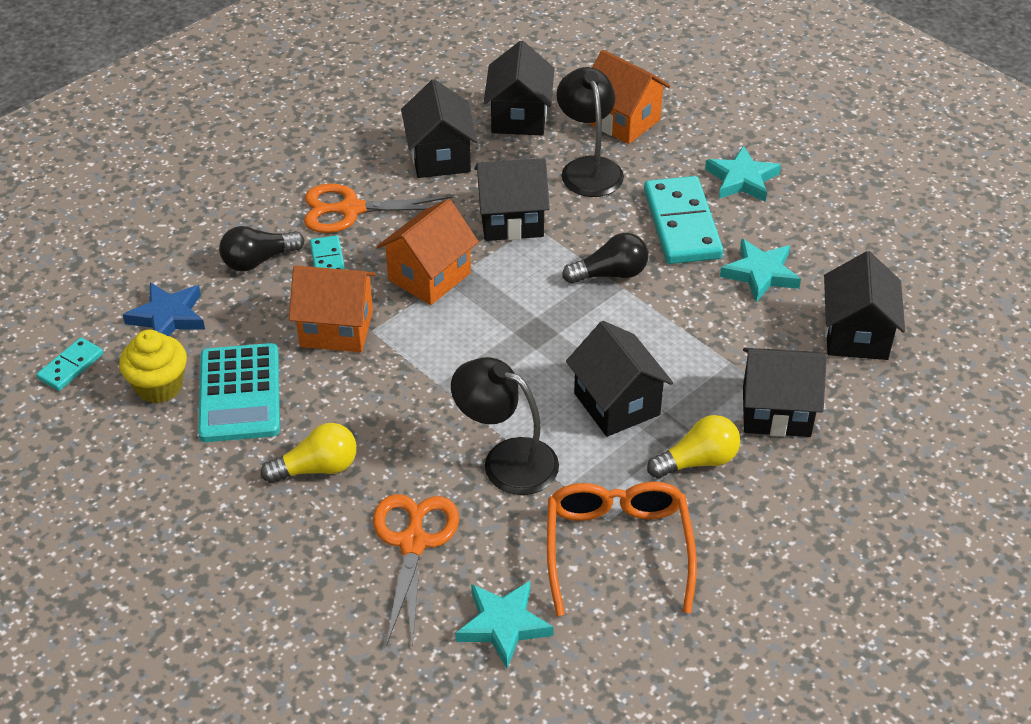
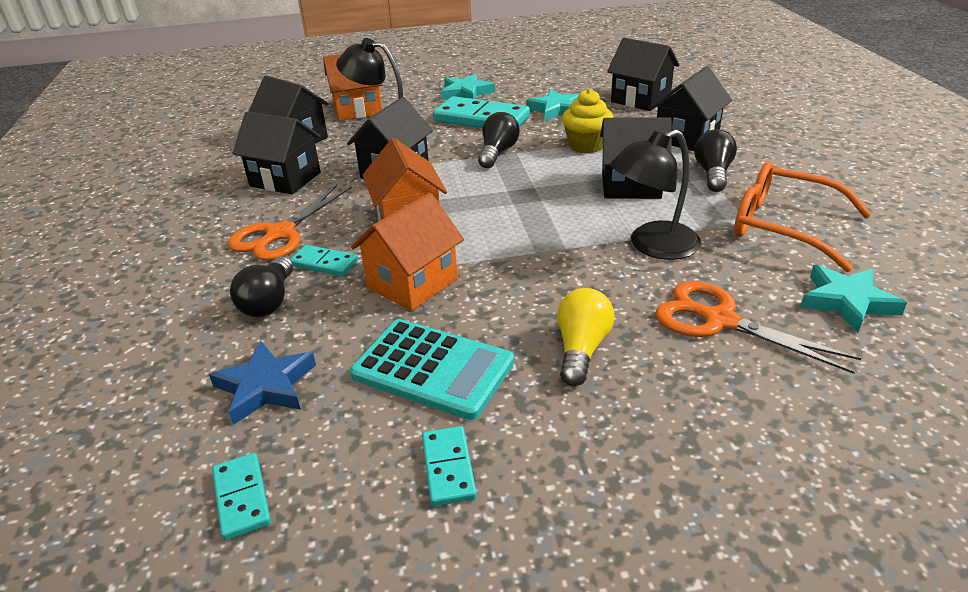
camera: 55 degrees left, 10 degrees down
yellow cupcake [119,329,187,403] -> yellow cupcake moved to [562,89,614,153]
yellow light bulb [647,415,740,479] -> black light bulb [694,129,737,192]
none -> turquoise domino [422,426,477,506]

